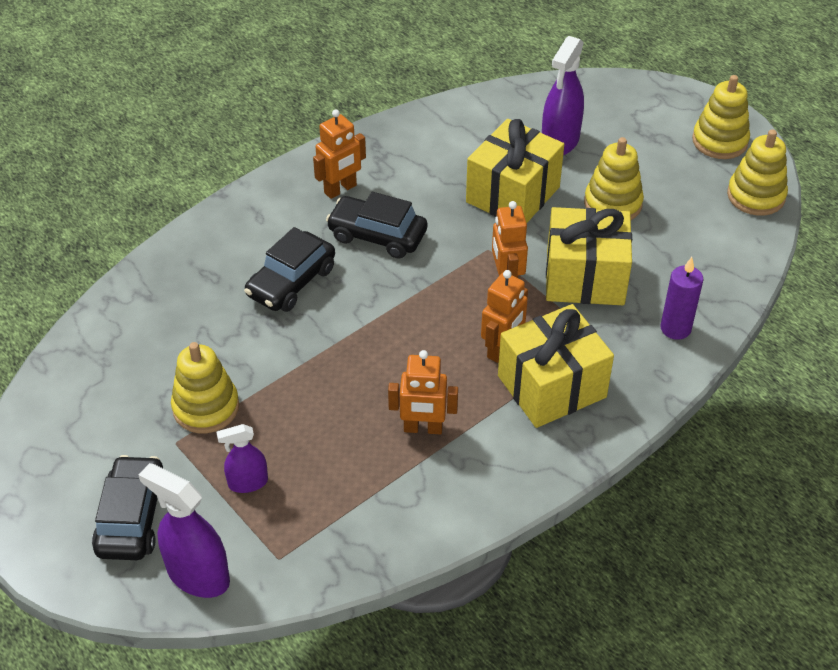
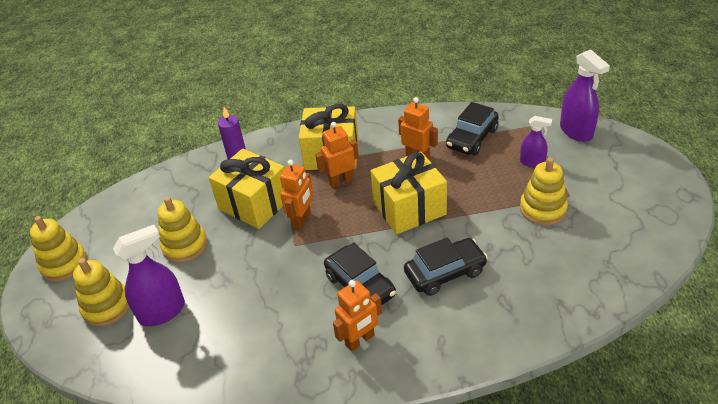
camera: 145 degrees left, 5 degrees down
black car [92,455,163,560] -> black car moved to [446,102,499,155]
orange robot [313,109,366,199] -> orange robot turned 150 degrees clockwise [333,280,382,351]
yellow gift [466,119,564,223] -> yellow gift moved to [371,151,447,235]
yellow stacking toy [727,130,788,216] -> yellow stacking toy moved to [73,258,130,326]

